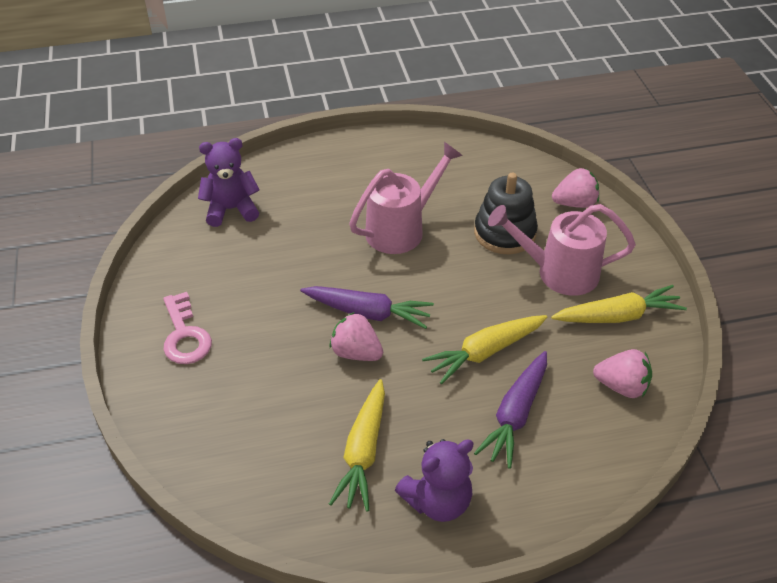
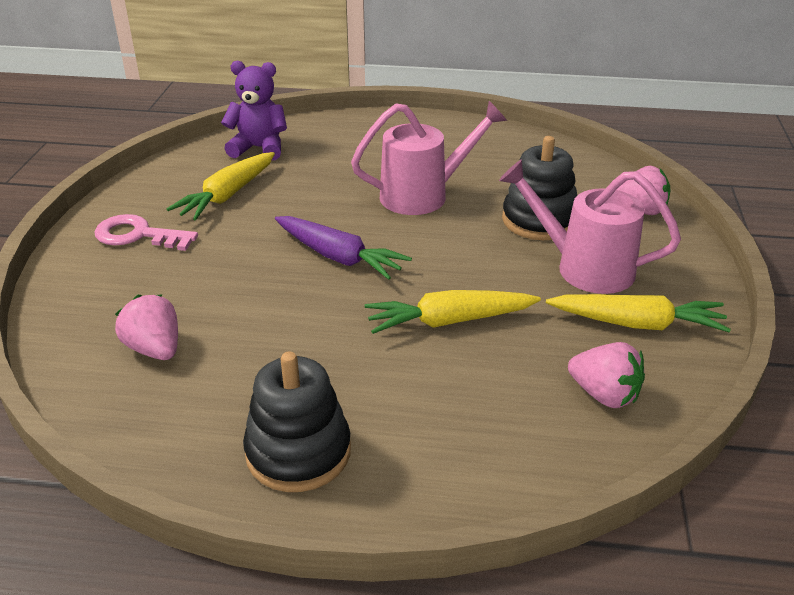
camera: 20 degrees right, 10 degrees down
pink key [163,292,212,364] -> pink key turned 105 degrees clockwise [95,214,198,251]
yellow carrot [329,379,385,511] -> yellow carrot moved to [166,152,275,221]
pink strawberry [330,312,383,361] -> pink strawberry moved to [115,294,178,360]
purple teddy bear [395,439,474,522] -> black stacking toy [243,352,351,492]
purple carrot [474,351,547,469] -> none

